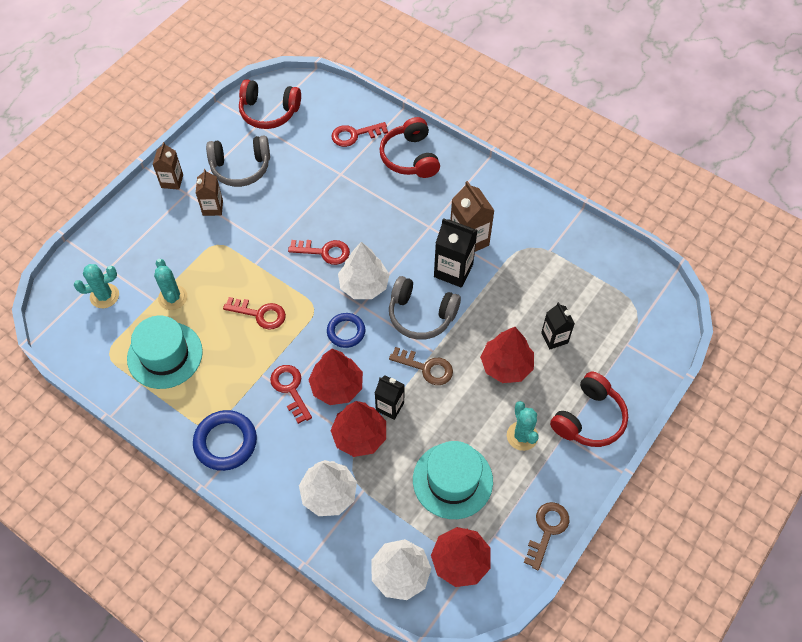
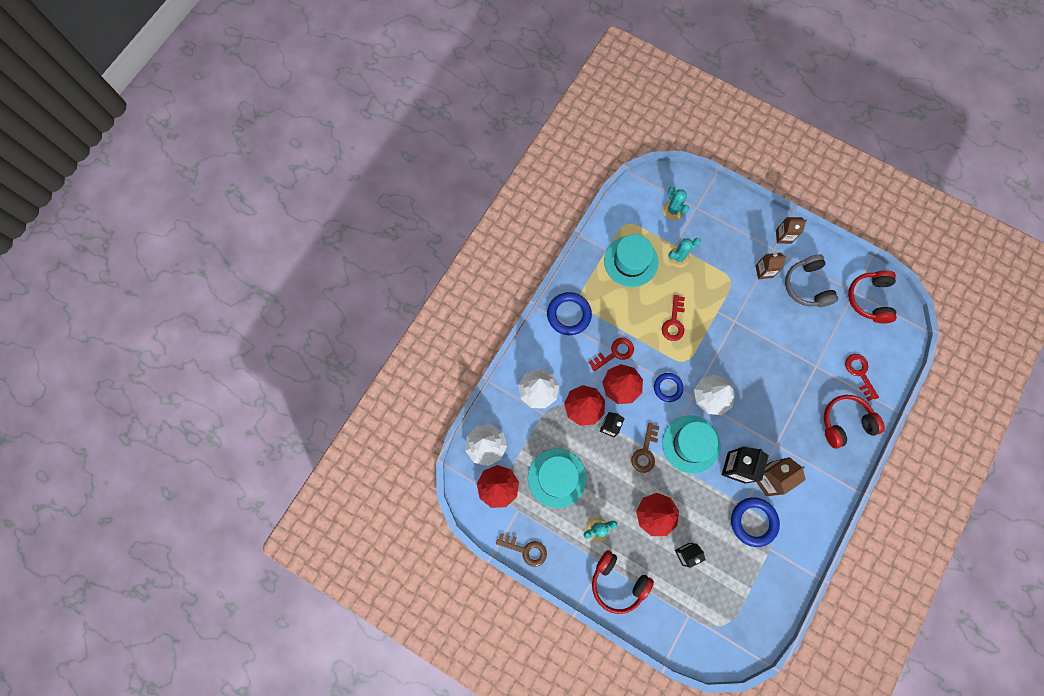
camera: 85 degrees right, 15 degrees up
red key [288,240,350,265] -> none
grey headphones [389,276,461,340] -> turquoise hat [662,416,720,474]
none -> blue ring [731,497,780,547]

